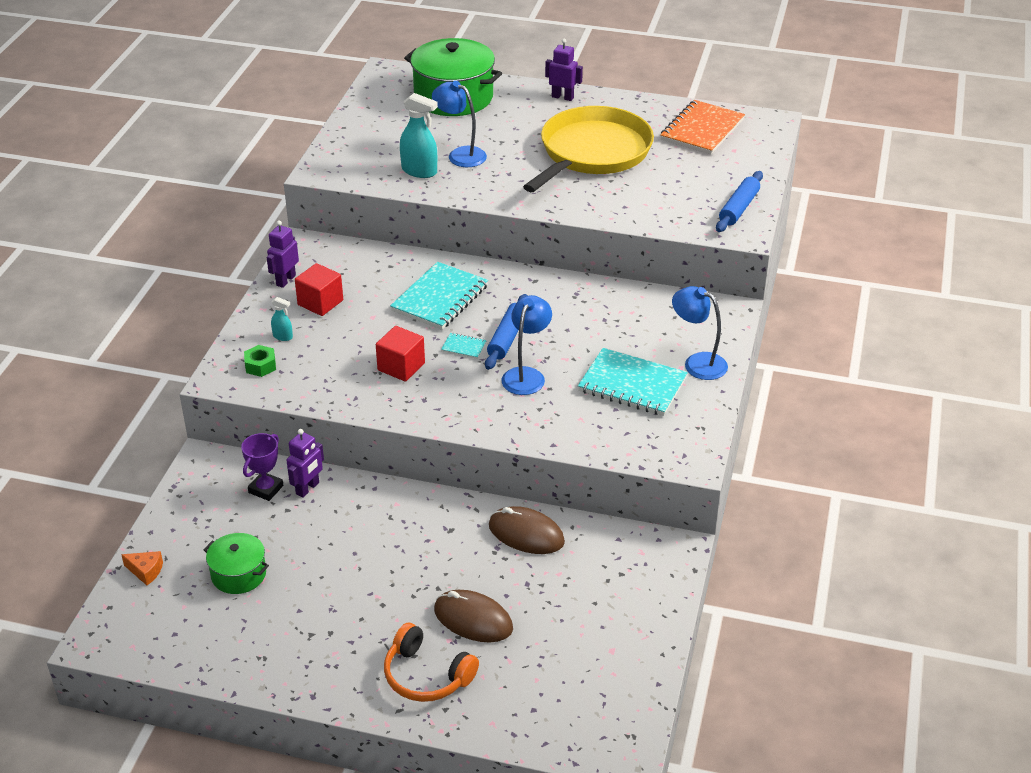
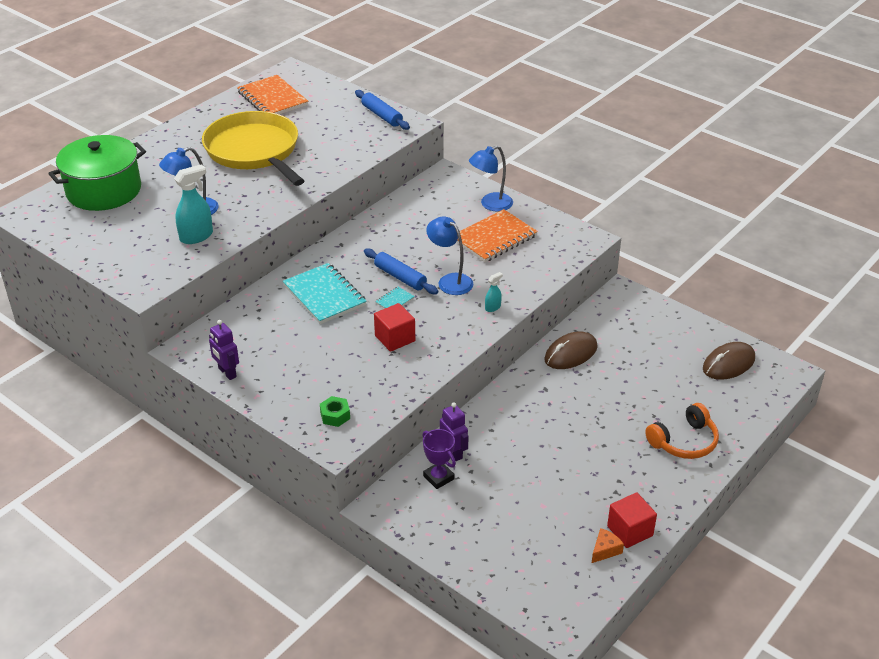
camera: 65 degrees left, 0 degrees up
orange cheese [121,551,163,585] -> orange cheese moved to [592,528,624,563]
green pot [204,533,269,594] -> none
turquoise spray bottle [271,297,293,341] -> turquoise spray bottle moved to [485,272,503,312]
red cube [295,263,343,316] -> red cube moved to [607,492,657,548]
brown mouse [434,590,513,642] -> brown mouse moved to [703,342,755,380]
purple robot [545,39,583,101] -> none
turquoise notebook [578,348,688,416] -> orange notebook [456,209,538,262]

